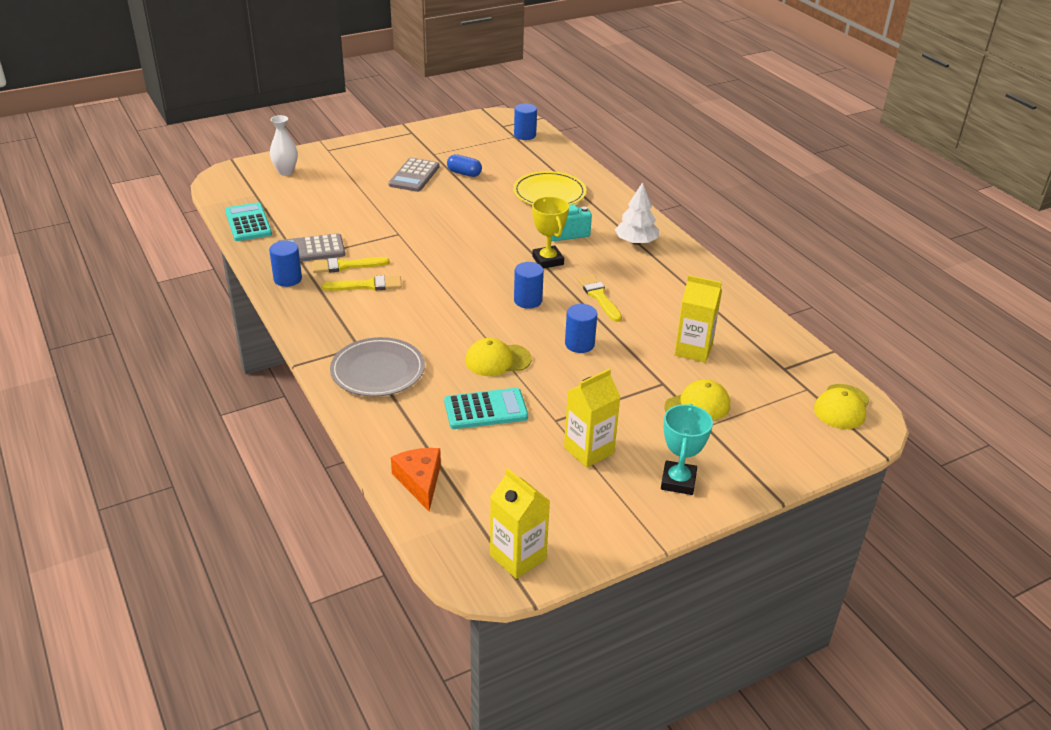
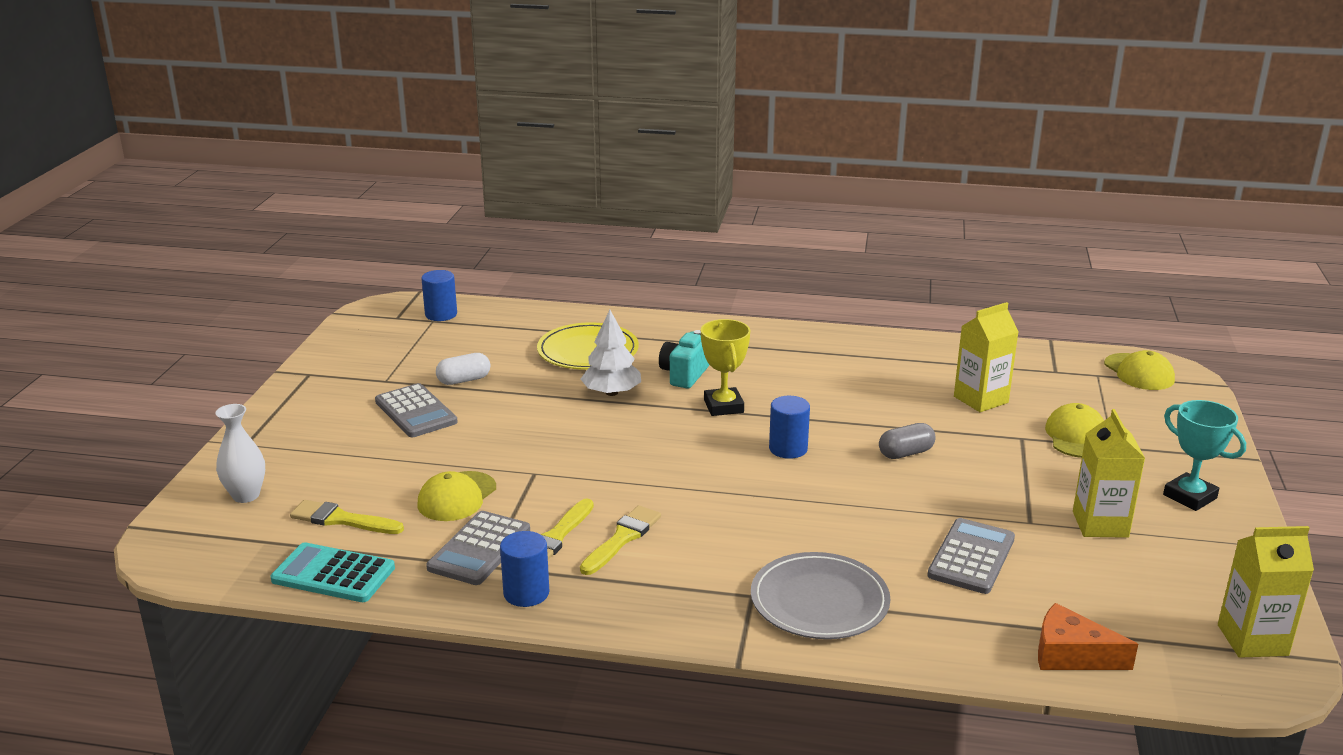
camera: 50 degrees left, 10 degrees down
turquoise calculator [444,388,528,429] -> grey calculator [927,518,1015,594]
blue capsule [447,154,482,177] -> white capsule [436,353,490,385]
yellow cap [465,338,532,376] -> yellow cap moved to [417,471,496,521]
yellow trophy [532,196,569,269] -> yellow trophy turned 60 degrees clockwise [701,319,750,416]
blue cylinder [565,304,597,353] -> grey capsule [879,423,936,459]
yellow brush [577,275,622,322] -> yellow brush moved to [290,500,404,534]
white tree [615,182,659,245] -> white tree moved to [581,310,641,396]

